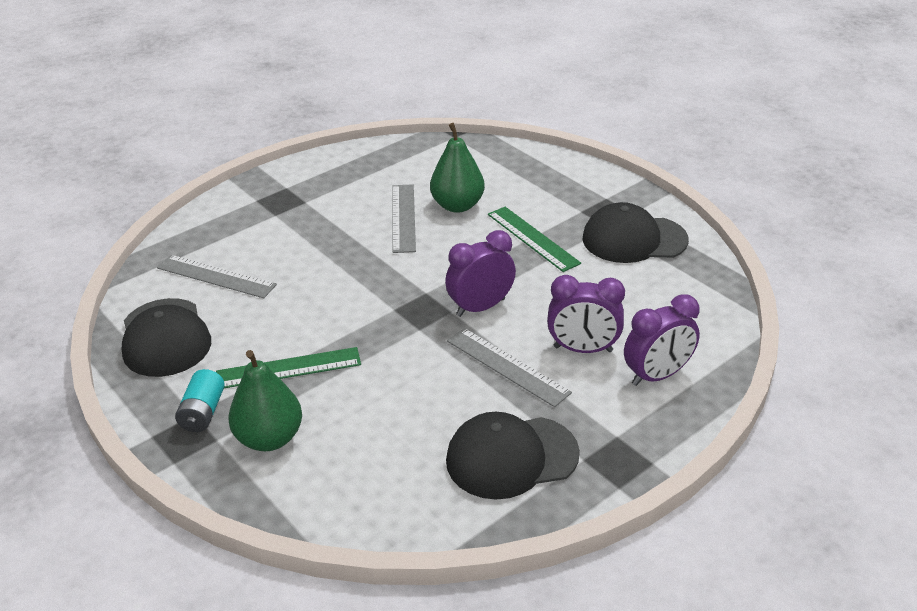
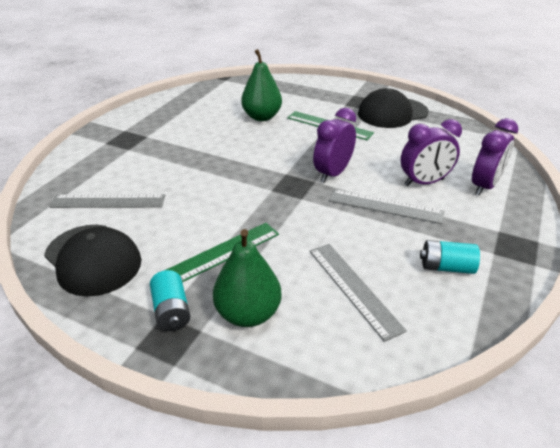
camera: 25 degrees left, 0 degrees up
grey ruler [392,184,416,253] -> grey ruler moved to [310,244,407,342]
black cap [446,412,580,499] -> turquoise battery [420,240,480,274]

